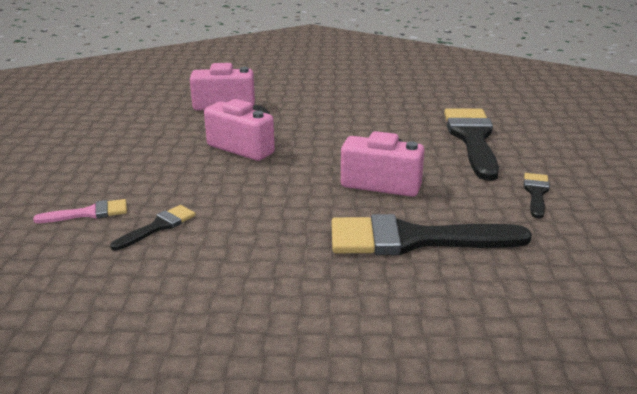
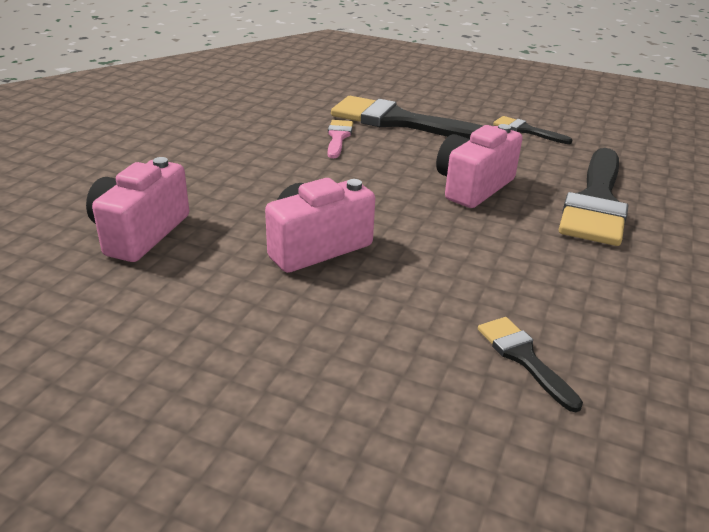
camera: 70 degrees left, 5 degrees up
pink brush [33,199,127,223] -> pink brush moved to [328,120,353,158]

